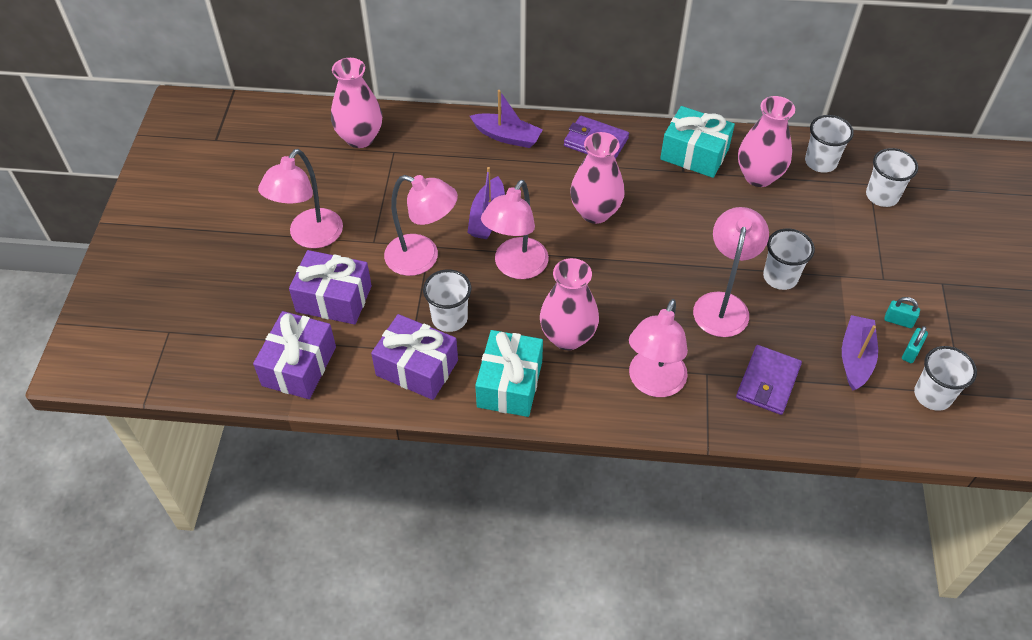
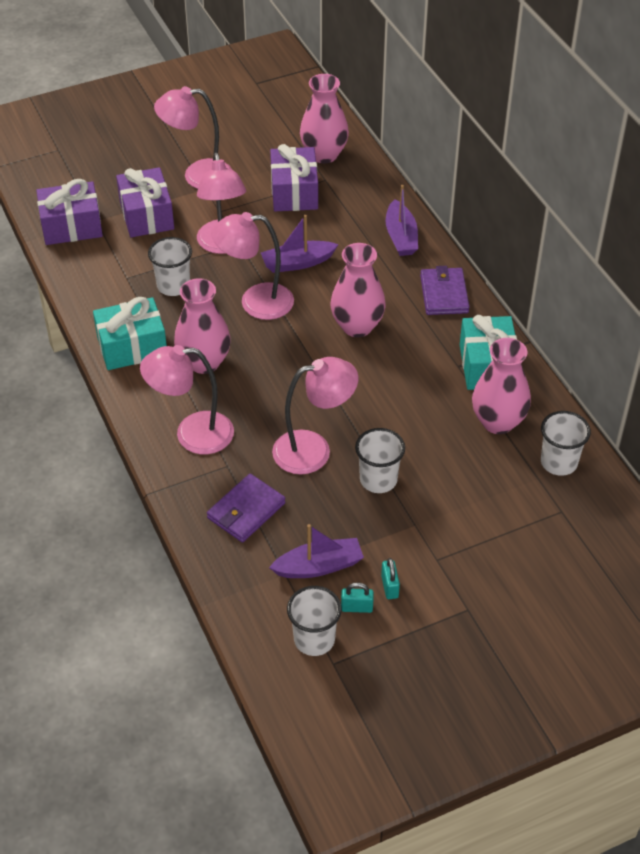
camera: 60 degrees right, 5 degrees down
purple gift [371,314,458,400] -> purple gift moved to [270,144,318,211]
purple wallet [736,345,802,415] -> purple wallet turned 45 degrees counterclockwise [207,474,285,542]
white cup [866,148,918,207] -> none

